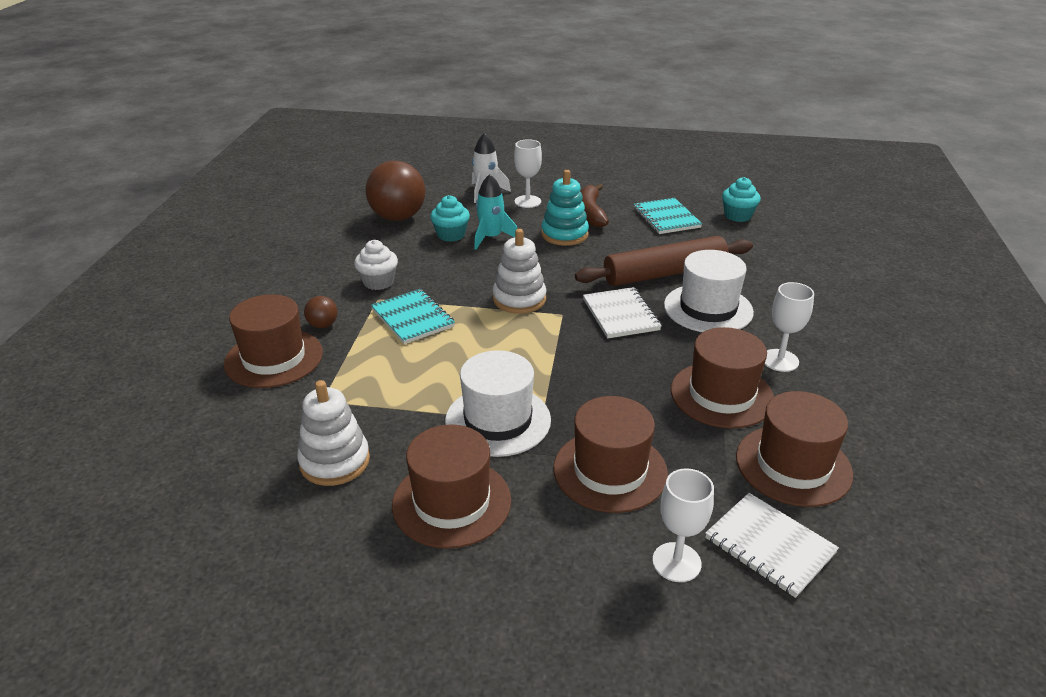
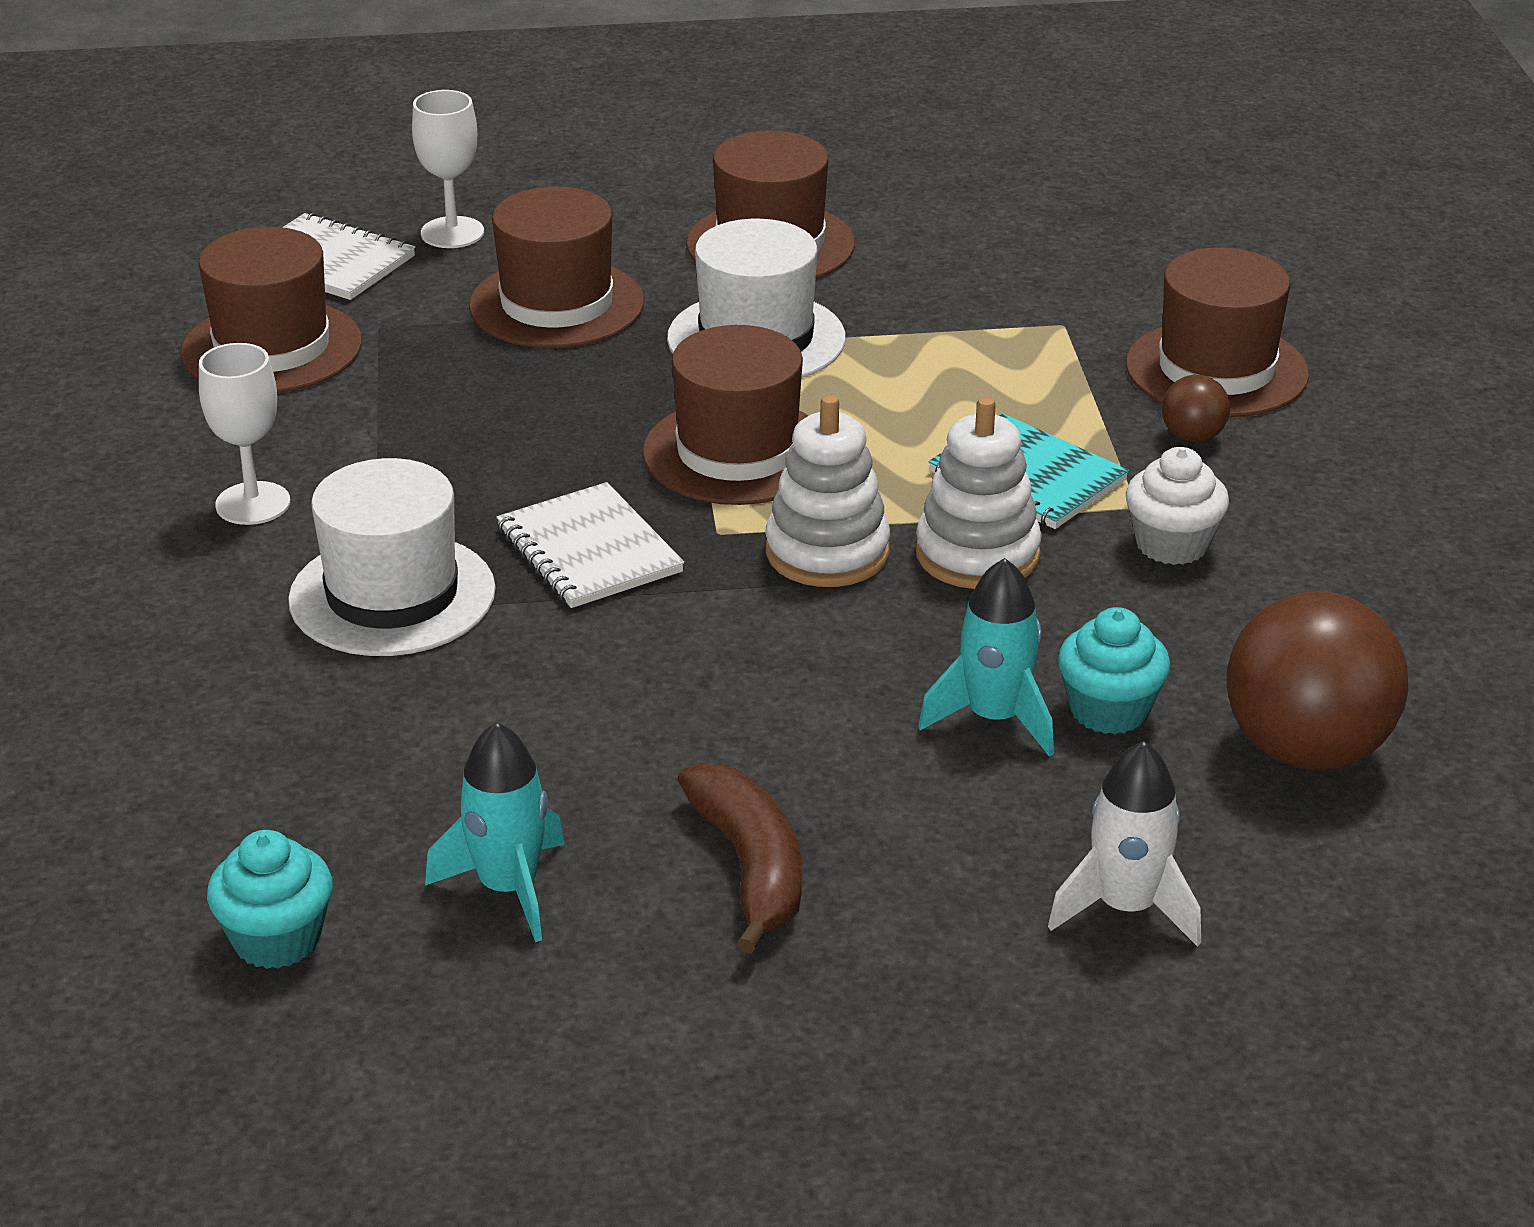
camera: 165 degrees right, 0 degrees up
white stacking toy [297,380,370,486] -> white stacking toy moved to [916,397,1042,589]
white goblet [514,139,542,208] -> none
turquoise stacking toy [541,170,589,246] -> none
brown rolling pin [575,236,753,286] -> none
turquoise notebook [634,198,702,234] -> turquoise rocket [425,722,565,942]
brown hat [671,327,774,429] -> brown hat moved to [642,325,808,505]

